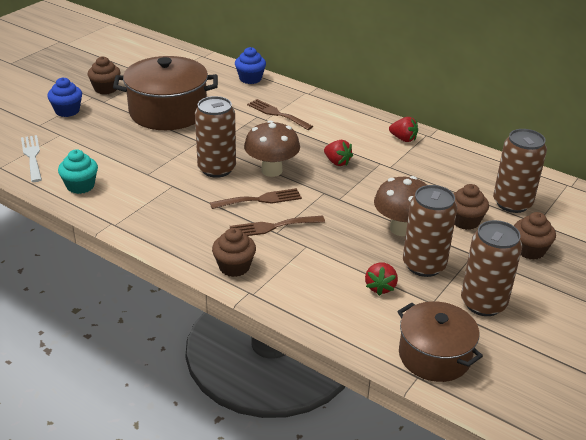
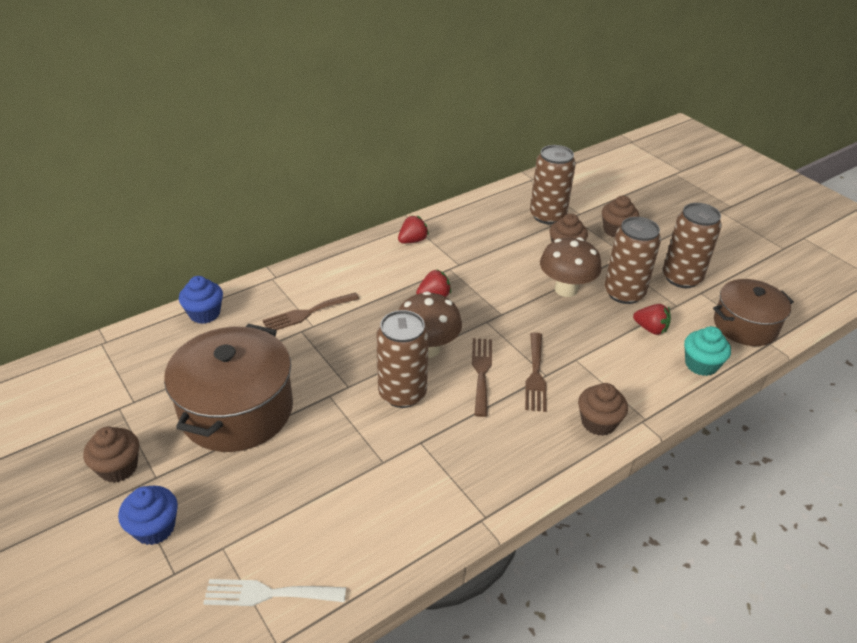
camera: 70 degrees left, 5 degrees up
turquoise cupcake [58,149,98,194] -> turquoise cupcake moved to [684,326,731,376]

